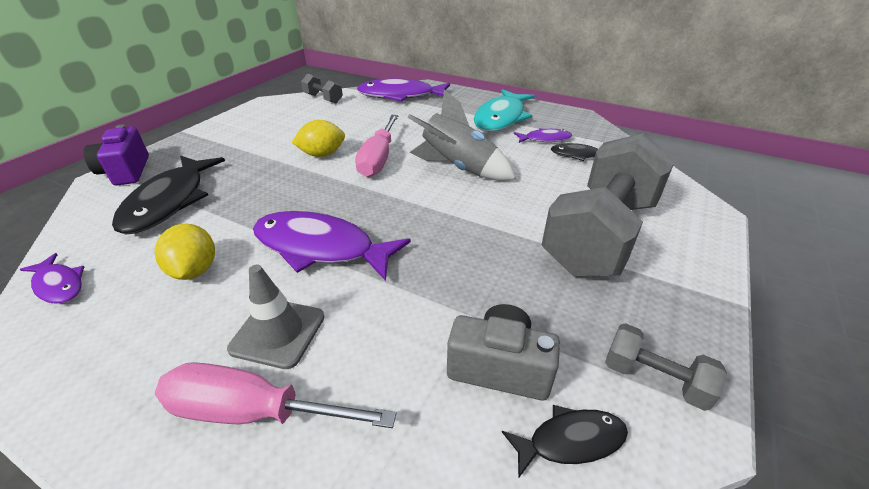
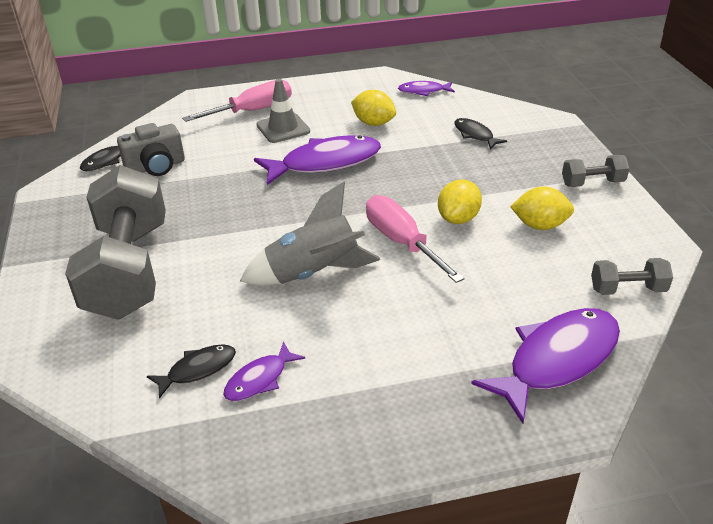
camera: 140 degrees right, 0 degrees up
purple camera [83,124,149,185] -> none
black fish [112,156,225,235] -> black fish [454,118,507,149], size x0.51
turquoise fish [474,89,535,132] -> none
grey dumbbell [605,323,727,411] -> grey dumbbell moved to [562,155,630,187]
none -> yellow lemon [510,187,574,230]

